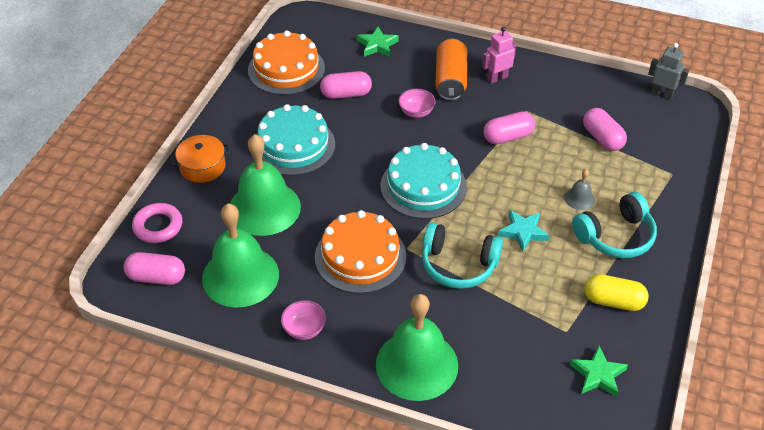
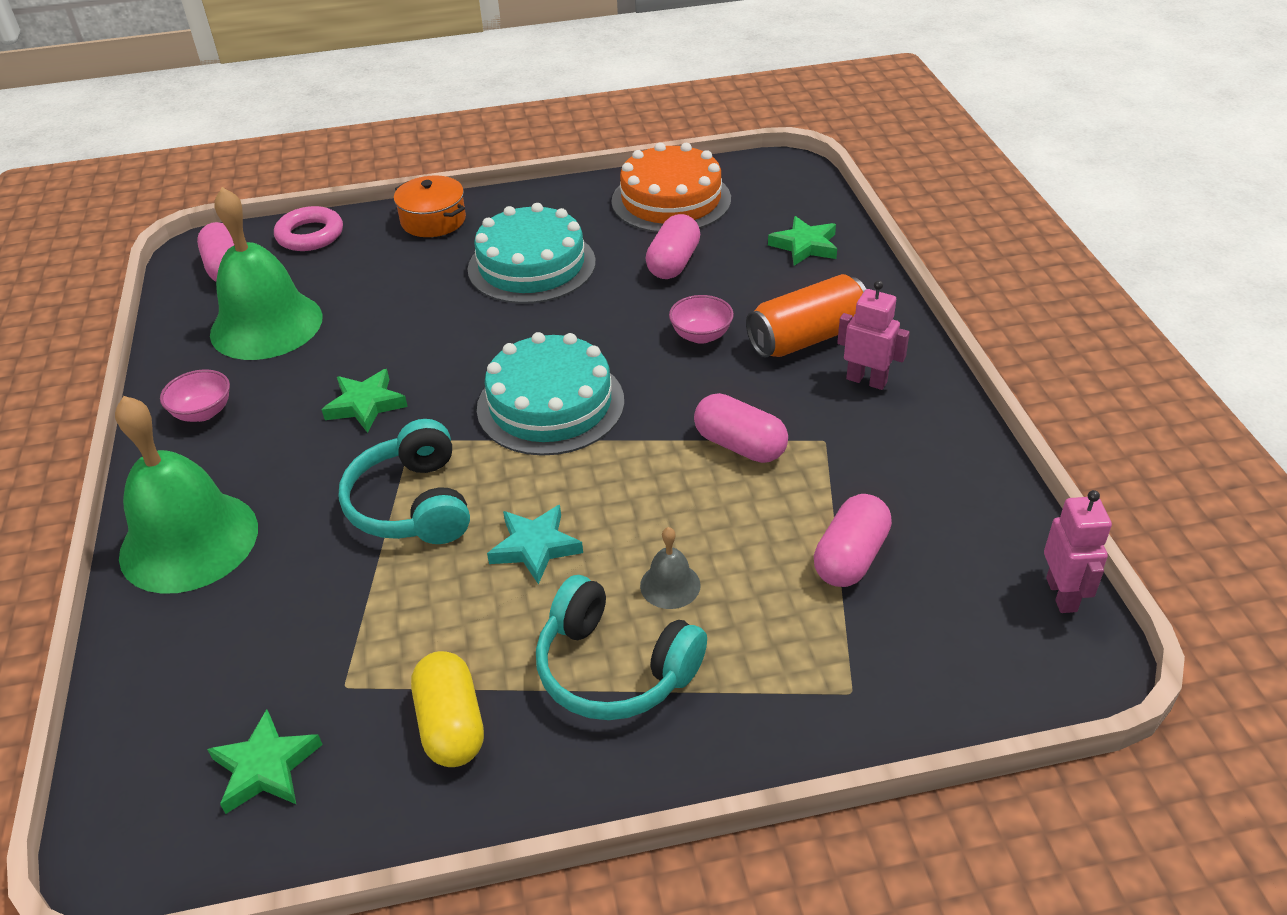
camera: 60 degrees right, 5 degrees down
green bell [230,134,301,236] -> none
orange cake [315,210,407,294] -> green star [322,369,408,433]
pink capsule [320,71,372,99] -> pink capsule turned 60 degrees clockwise [645,214,700,279]
grey robot [648,43,689,100] -> pink robot [1044,490,1112,613]

